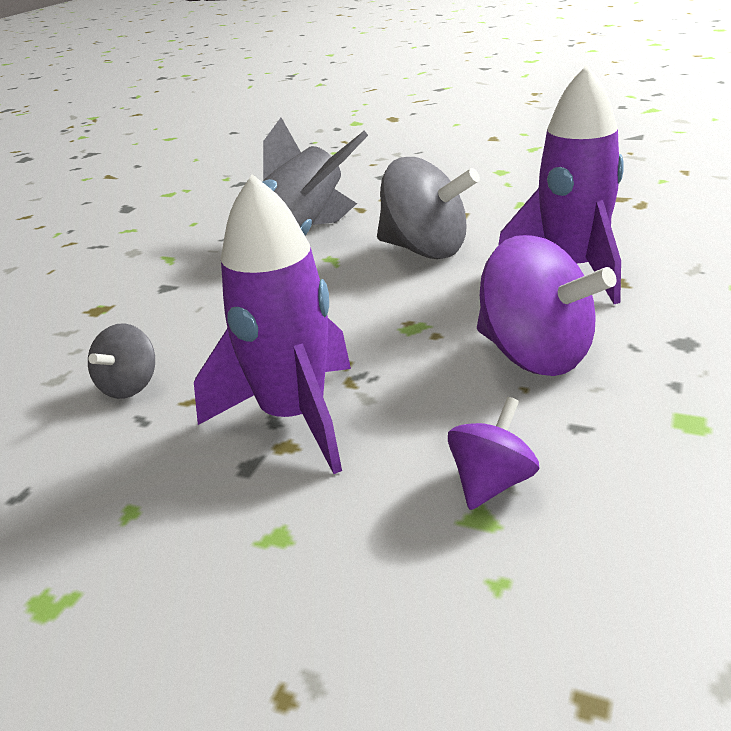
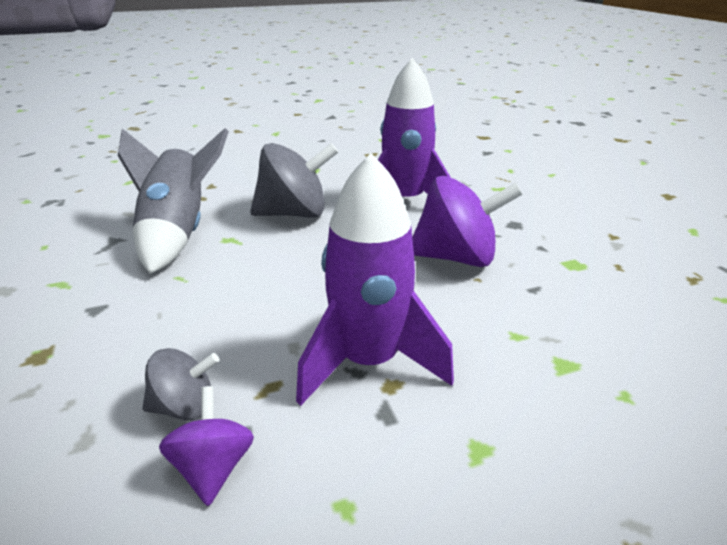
camera: 45 degrees left, 0 degrees up
grey spinning top [88,323,155,399] -> grey spinning top turned 75 degrees counterclockwise [142,348,220,420]
purple spinning top [448,397,540,510] -> purple spinning top moved to [159,386,254,506]

